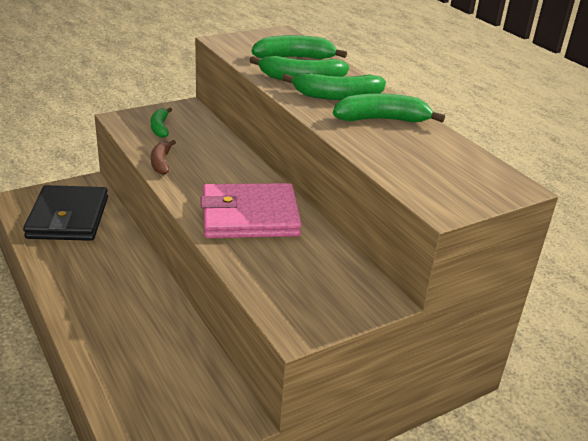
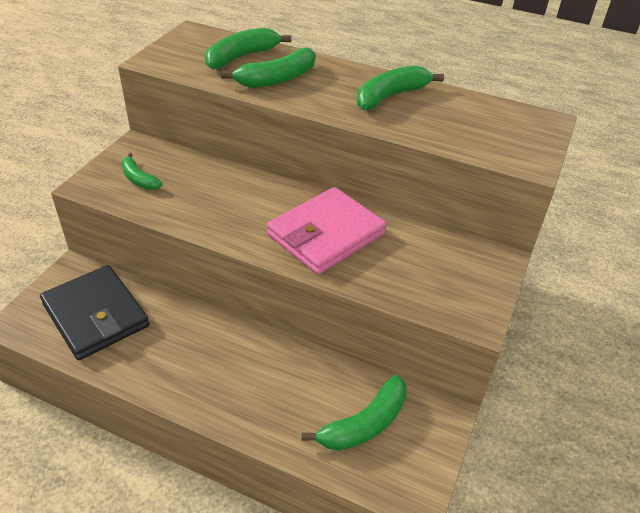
camera: 35 degrees left, 10 degrees up
brown banana [151,140,176,175] -> none
green banana [282,73,386,100] -> green banana moved to [302,375,407,451]

